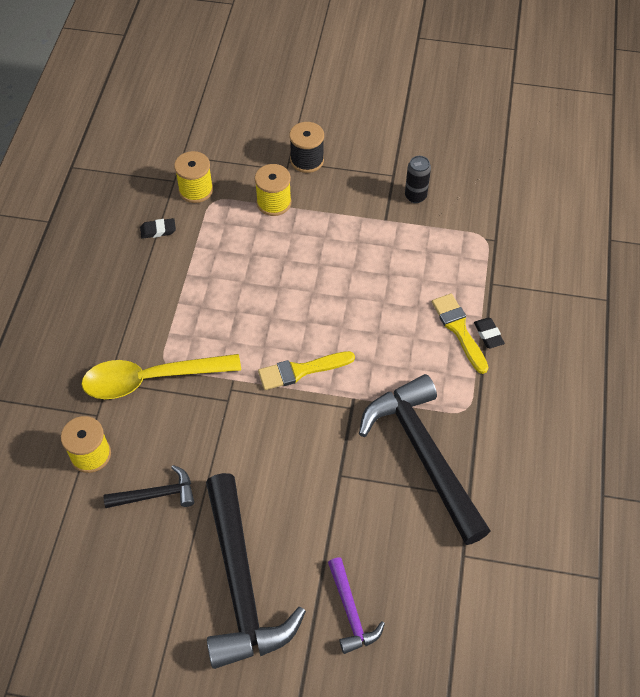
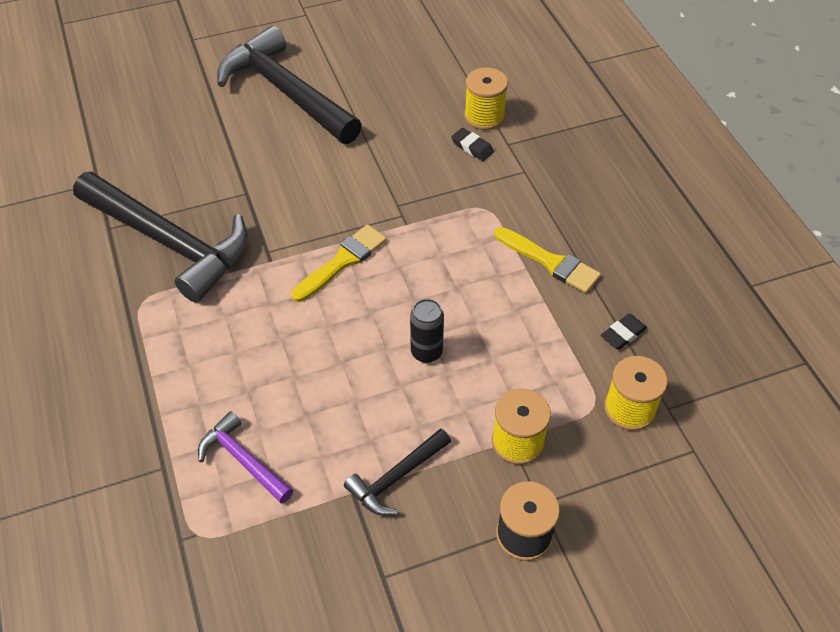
camera: 150 degrees right, 5 degrees down
yellow spoon [81,354,241,399] -> none
black hammer [104,465,194,508] -> black hammer moved to [344,428,451,516]
purple hammer [328,557,385,654] -> purple hammer moved to [198,411,293,504]
black can [405,156,431,203] -> black can moved to [410,299,444,363]
yellow brush [432,293,489,374] -> yellow brush moved to [494,227,601,293]
black eraser [474,318,505,348] -> black eraser moved to [451,128,494,161]

